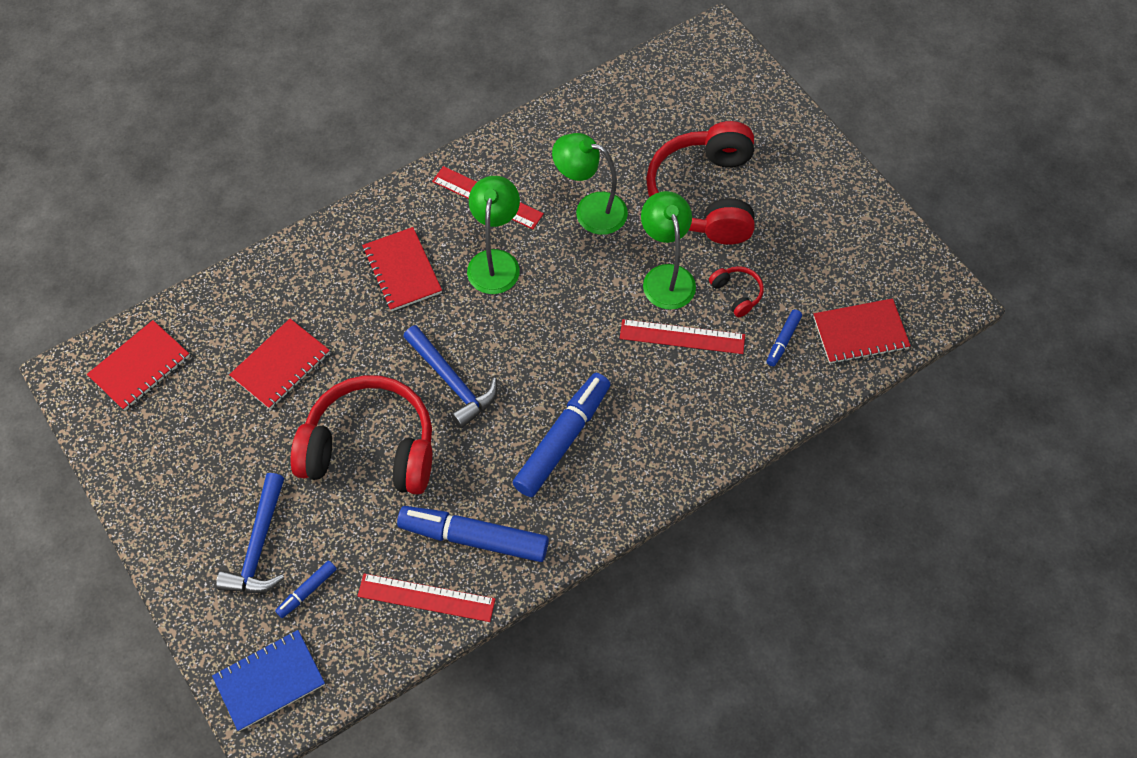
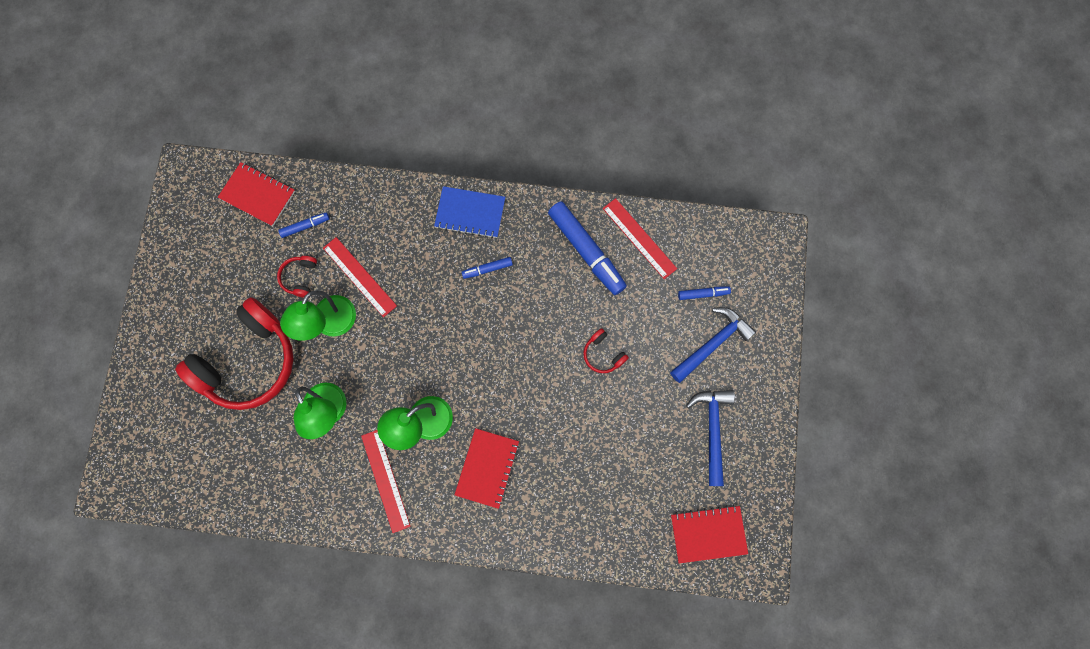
camera: 140 degrees left, 15 degrees up
blue notebook [212,630,325,731] -> blue notebook moved to [434,186,505,238]
red notebook [229,319,330,409] -> none
red headphones [290,375,432,495] -> red headphones [583,328,629,373], size x0.41
blue hammer [403,325,498,428] -> blue hammer moved to [686,390,735,486]
blue marker [513,373,611,497] -> blue marker [461,257,513,279], size x0.47

